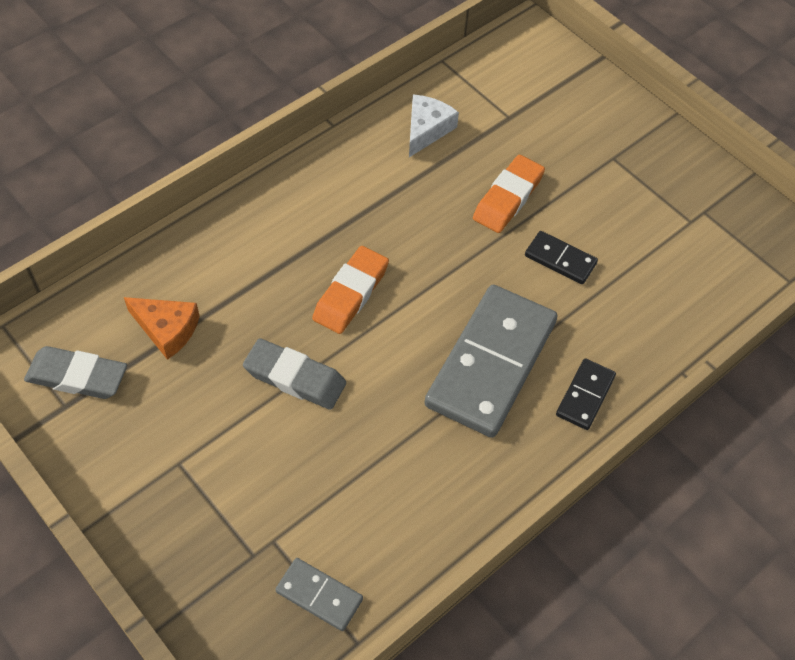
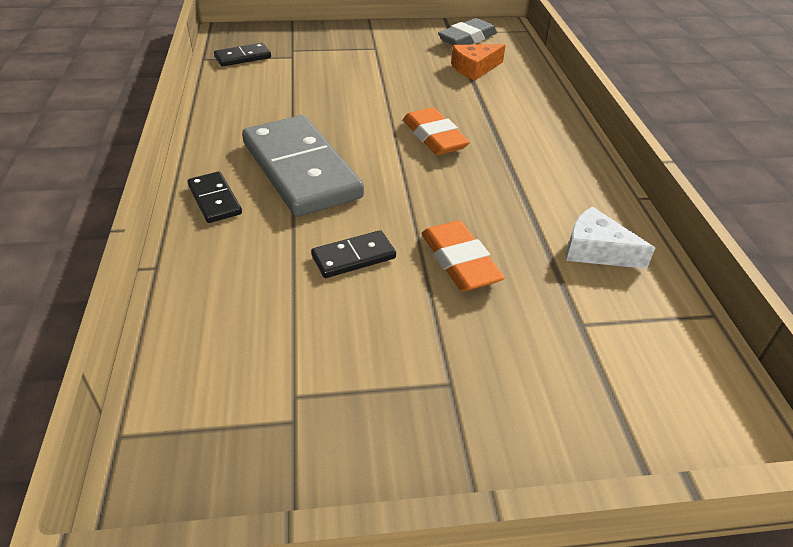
camera: 125 degrees right, 15 degrees down
grey eraser [243,338,346,410] -> none
grey domino [275,558,363,631] -> black domino [214,43,271,66]
white cheese [409,94,459,157] -> white cheese turned 150 degrees clockwise [566,207,655,269]

